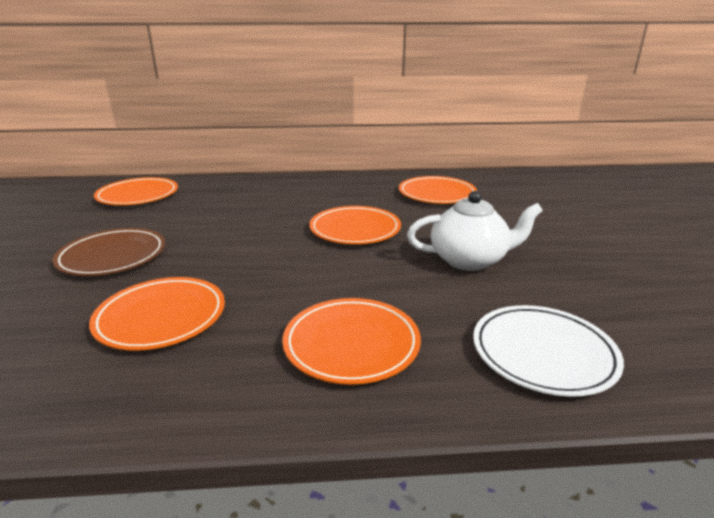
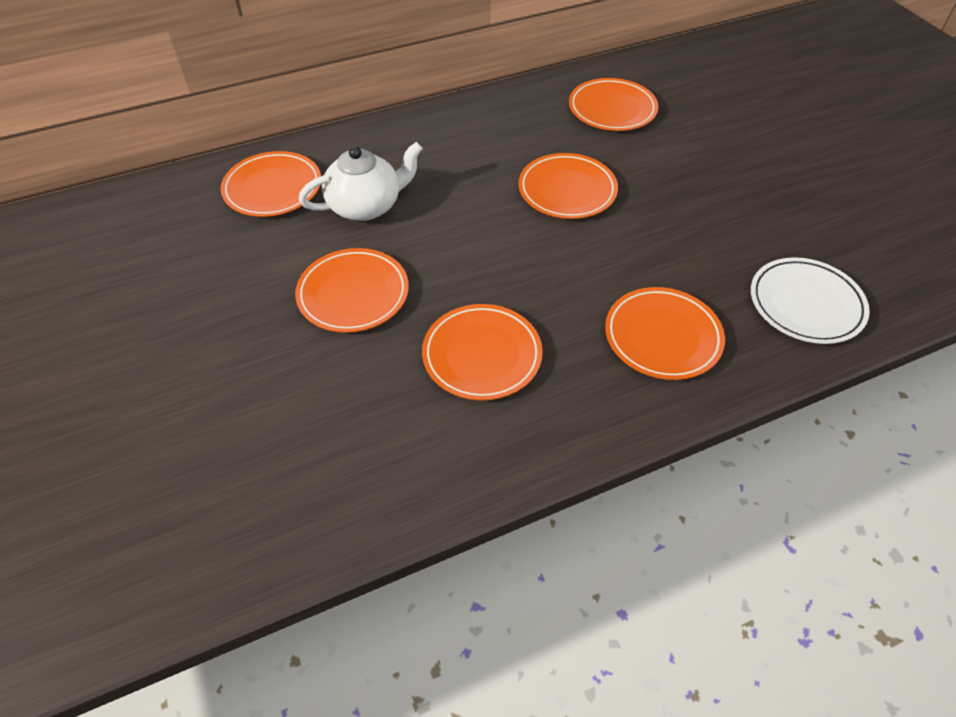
camera: 20 degrees left, 25 degrees up
brown plate [53,228,165,276] -> orange plate [295,248,409,333]
white teapot [407,191,543,271] -> white teapot moved to [299,142,423,221]

